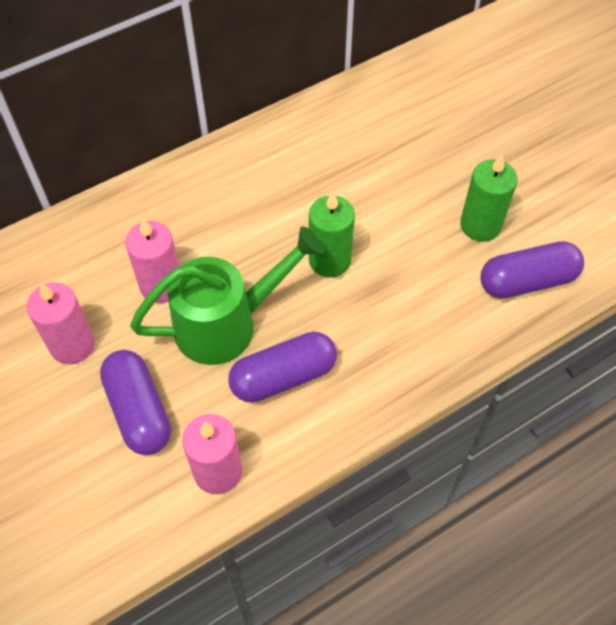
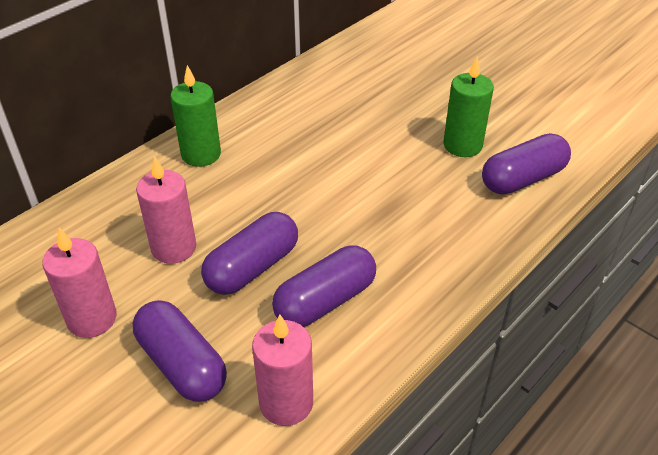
camera: 15 degrees left, 15 degrees down
green watering can [130,227,325,365] -> purple capsule [201,212,298,295]
green candle [309,191,355,278] -> green candle moved to [171,65,221,167]

